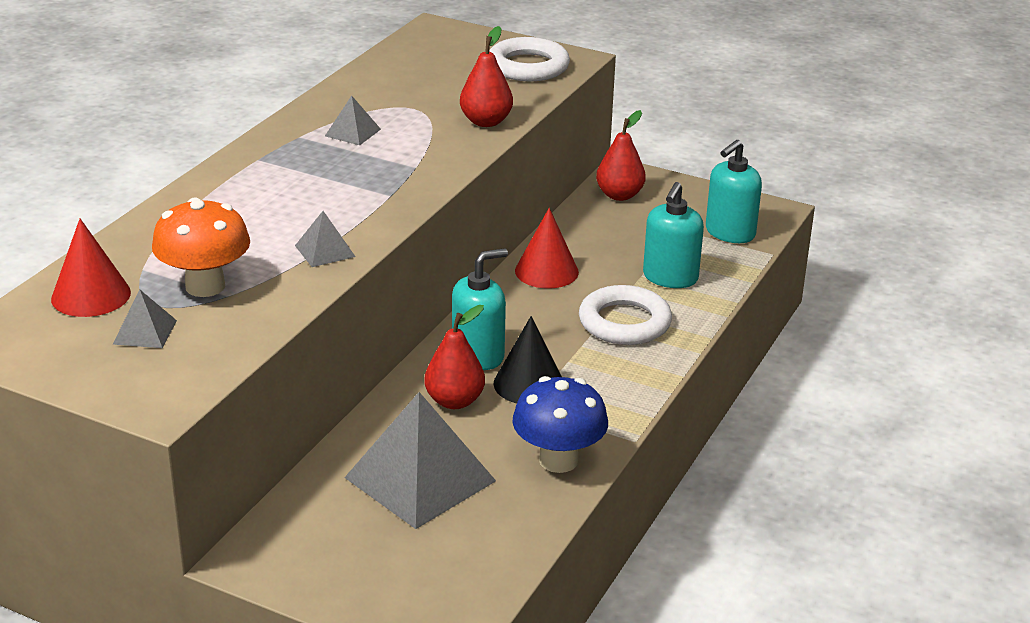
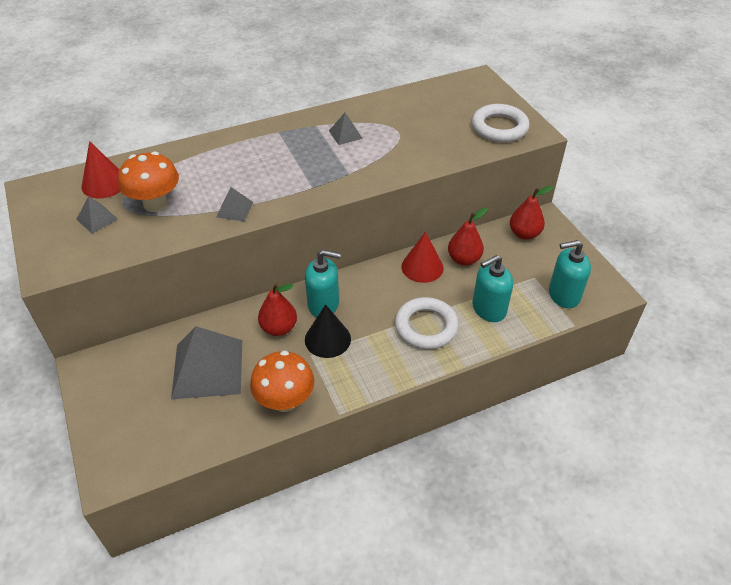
camera: 40 degrees right, 15 degrees up
red pear [460,26,513,127] -> red pear moved to [448,208,487,265]
blue mushroom [512,376,608,473] -> orange mushroom [250,351,315,412]

